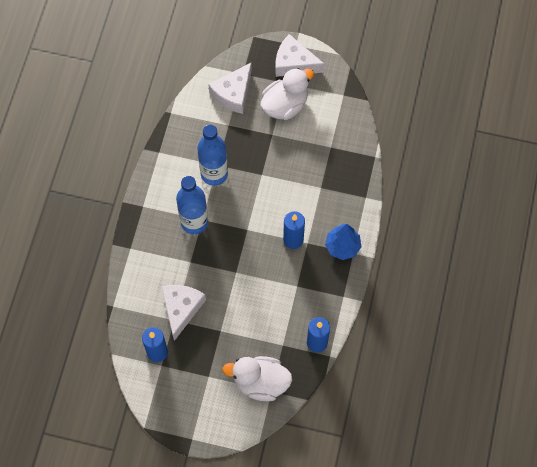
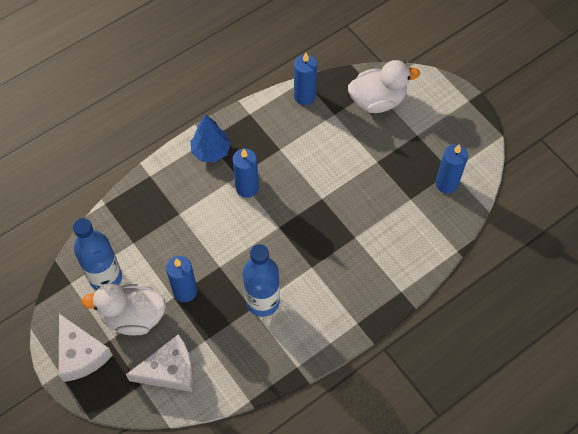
camera: 140 degrees left, 5 degrees down
white cheese [161,285,206,341] -> none
blue bottle [176,176,208,234] -> blue bottle moved to [73,218,122,290]
white duck [222,356,292,401] -> white duck turned 60 degrees counterclockwise [348,60,420,113]
none -> blue candle [166,256,197,302]

